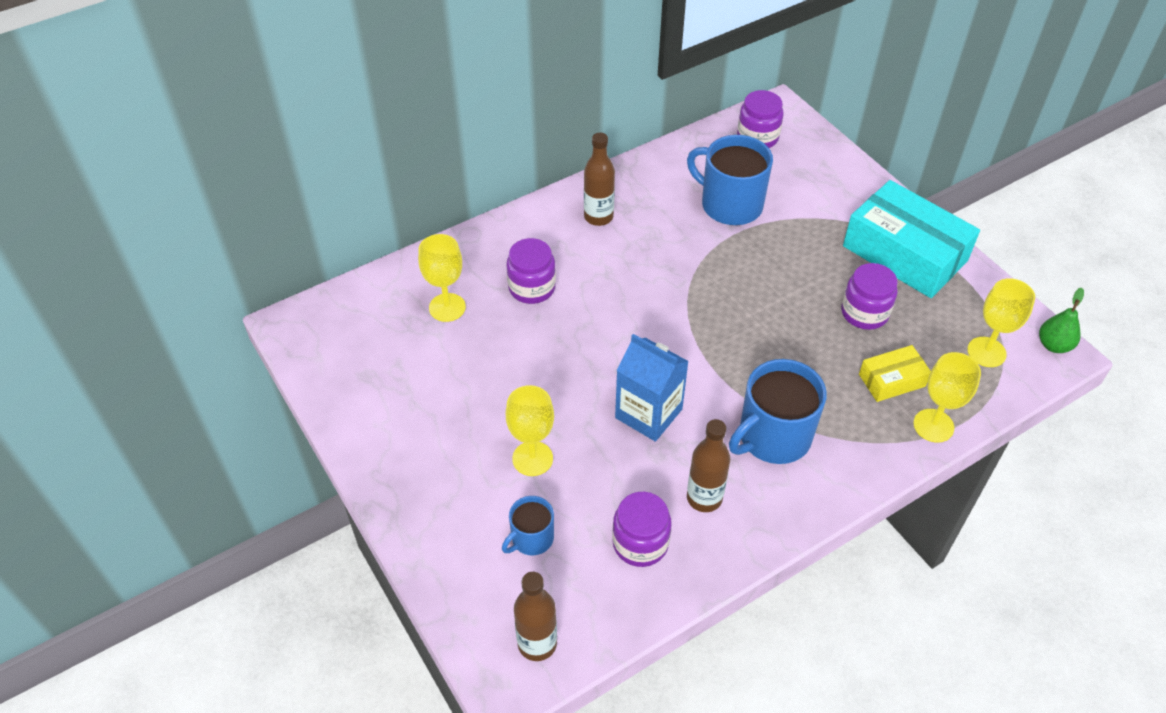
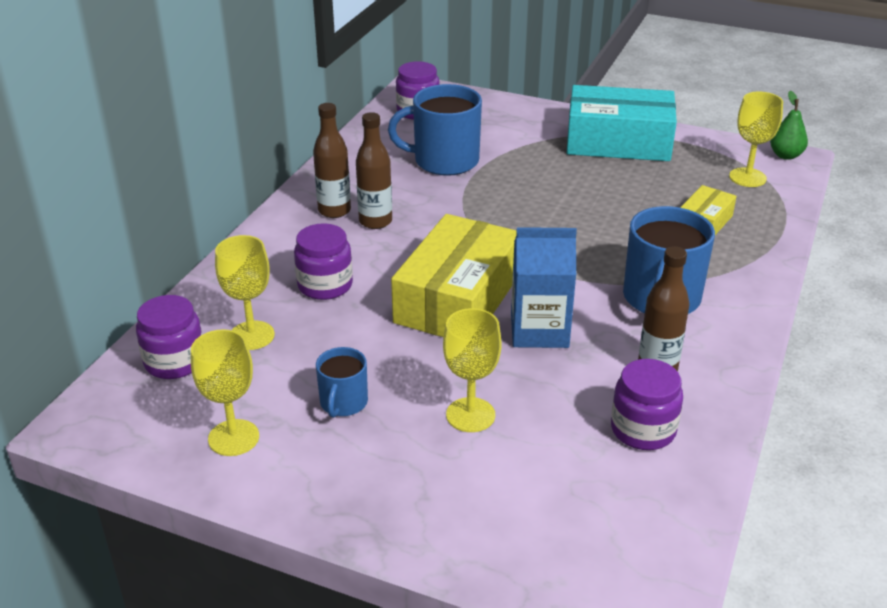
camera: 35 degrees left, 15 degrees down
blue mug [502,496,554,555] -> blue mug moved to [316,347,368,418]
brown bottle [514,572,557,661] -> brown bottle moved to [356,112,392,229]
purple jar [841,263,898,330] -> purple jar moved to [136,295,202,379]
yellow goblet [913,352,981,442] -> yellow goblet moved to [191,329,259,456]
none -> yellow box [391,214,517,337]

